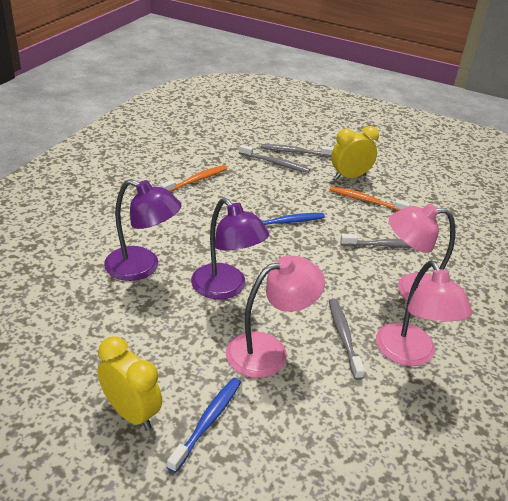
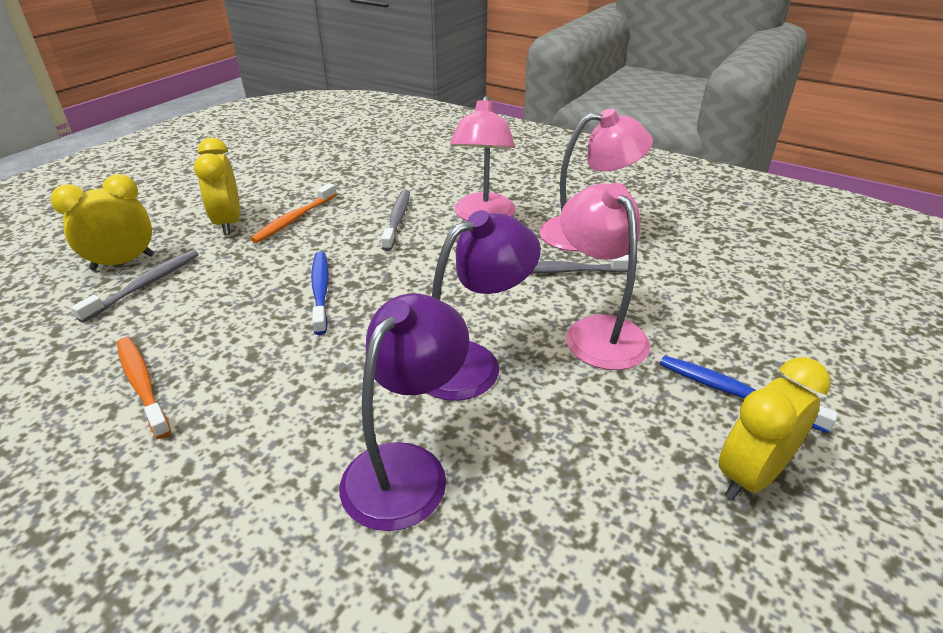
camera: 80 degrees left, 0 degrees up
grey toothbrush [261,144,334,157] -> yellow clock [51,174,154,271]

